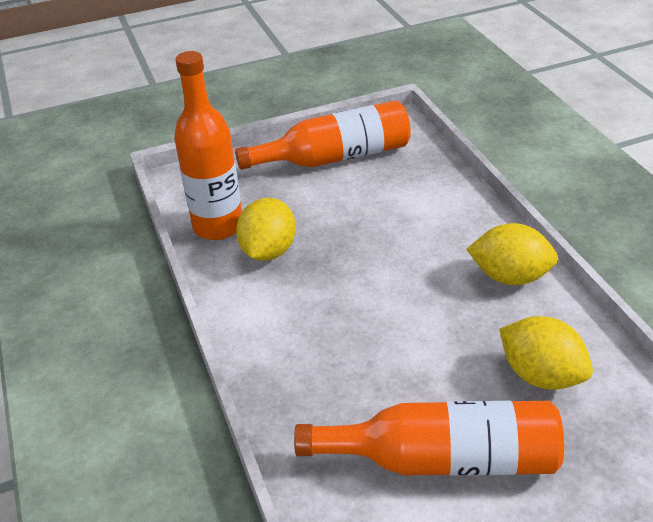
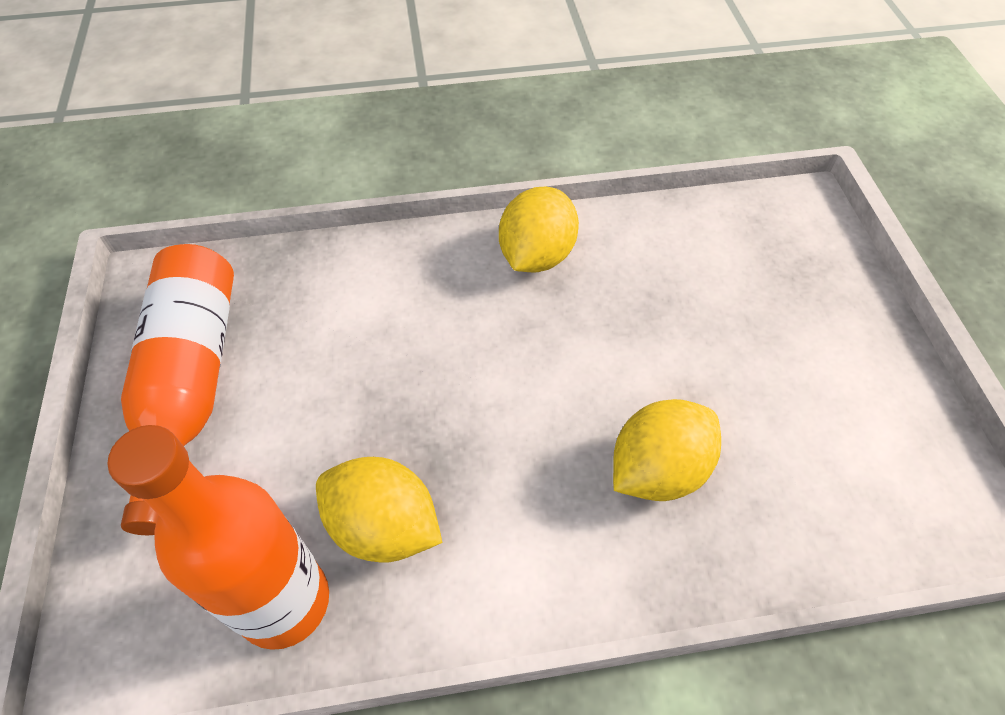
camera: 80 degrees left, 15 degrees up
orange bottle [294,401,564,476] -> none
yellow lemon [499,316,593,390] -> yellow lemon moved to [613,399,721,501]

